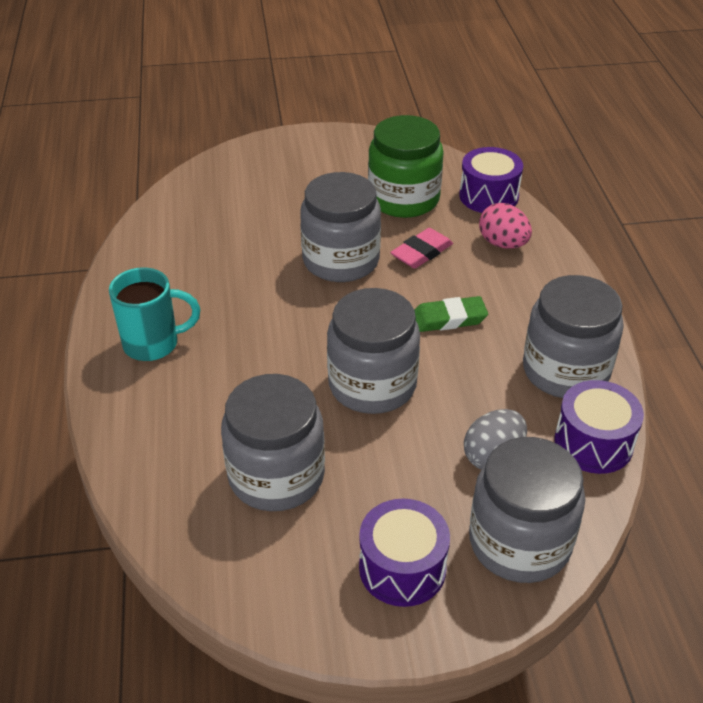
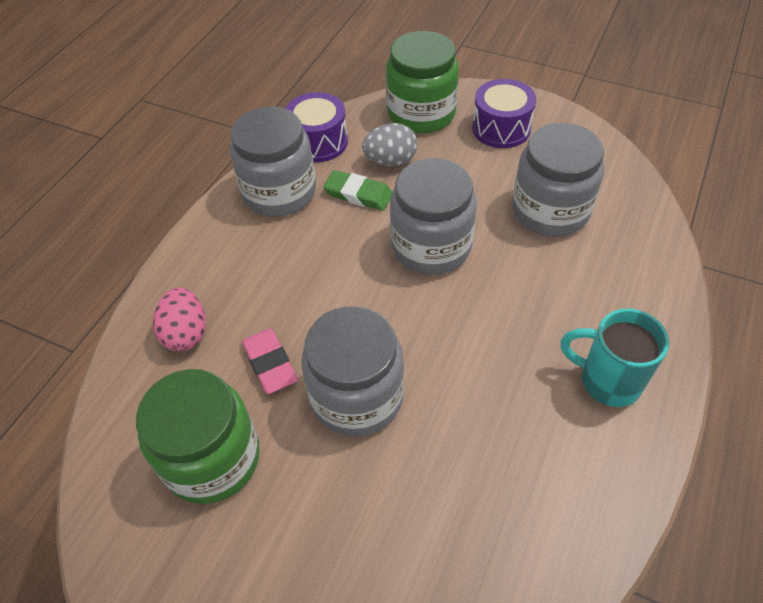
camera: 145 degrees left, 10 degrees up
pink eraser [390,228,453,269] -> pink eraser turned 75 degrees clockwise [242,329,298,394]
green eraser [415,296,488,332] -> green eraser moved to [323,170,392,211]
purple drum [459,147,523,213] -> none
grey jar [469,437,585,583] -> green jar [386,31,459,134]

